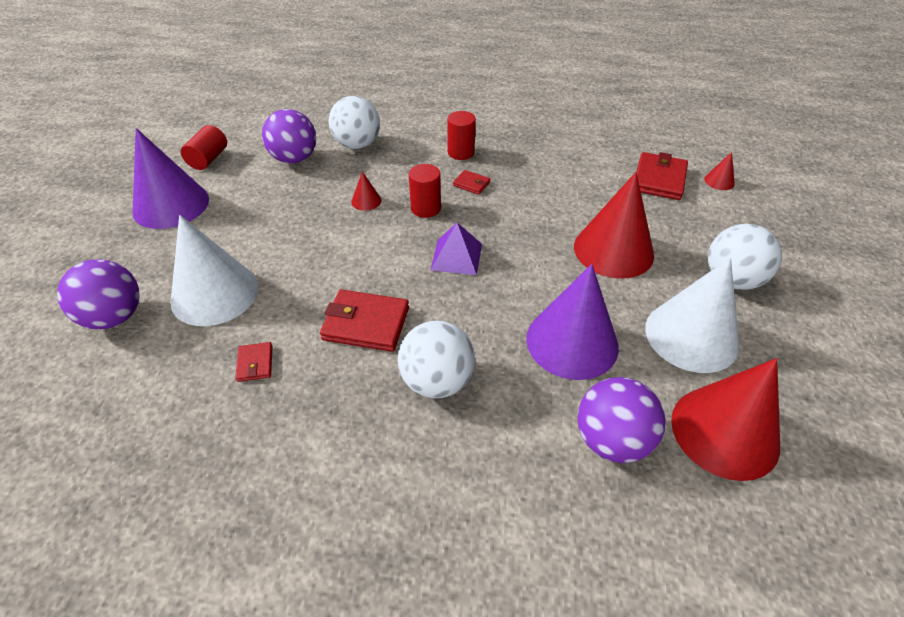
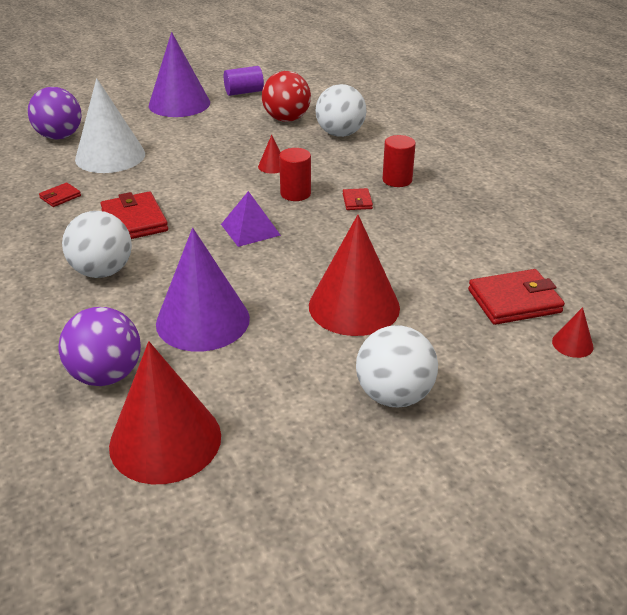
camera: 55 degrees right, 10 degrees down
red cylinder [181,125,227,170] -> purple cylinder [224,66,264,96]
purple ball [262,109,316,164] -> red ball [262,71,311,122]
white cone [645,258,740,373] -> none

